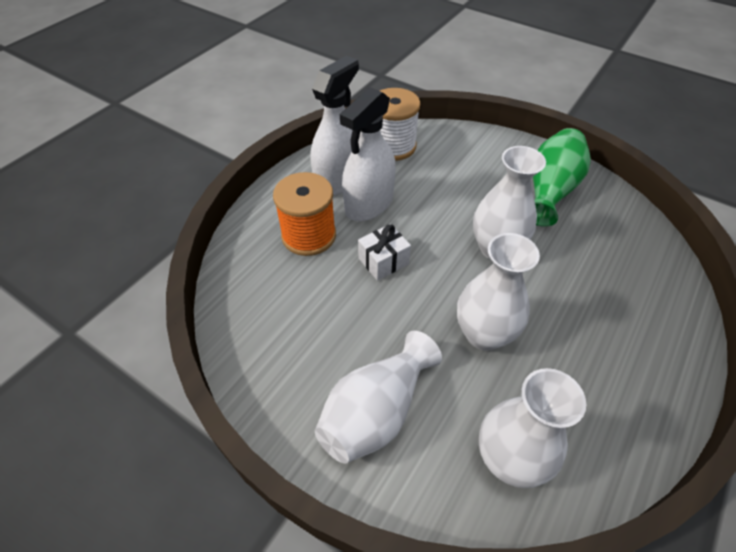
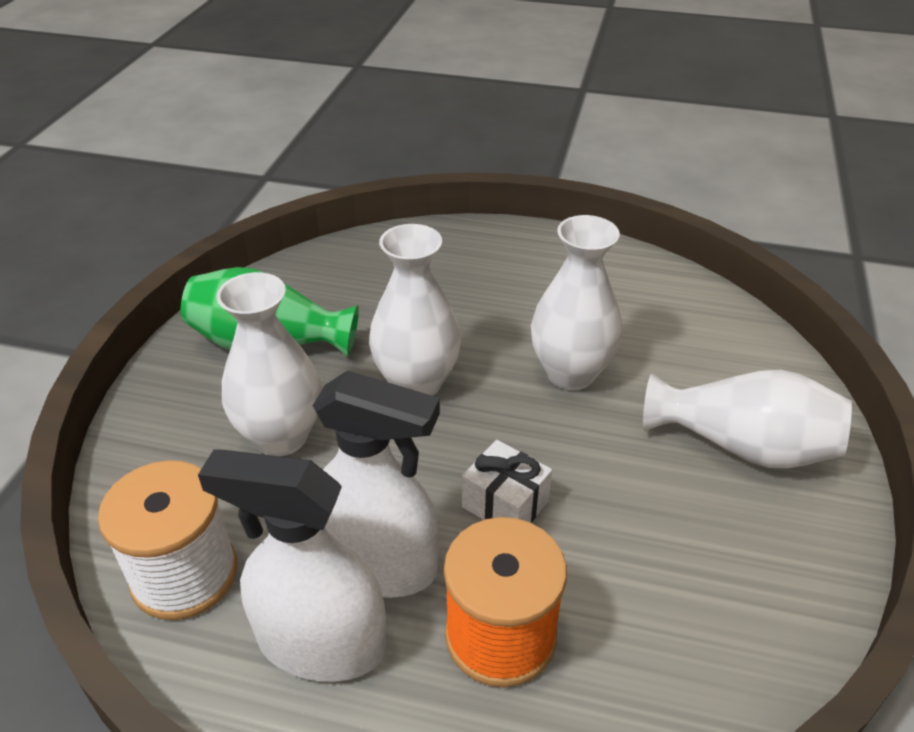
camera: 110 degrees left, 10 degrees down
white vase [479,368,586,488] -> white vase moved to [217,272,322,456]

